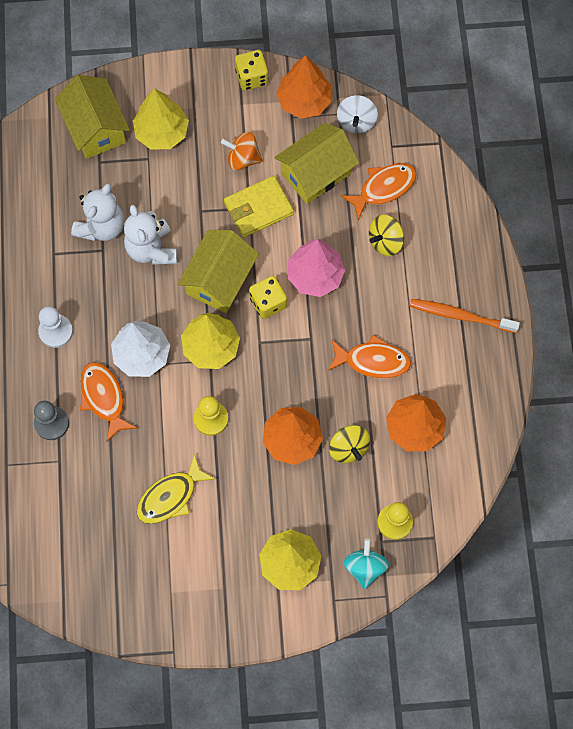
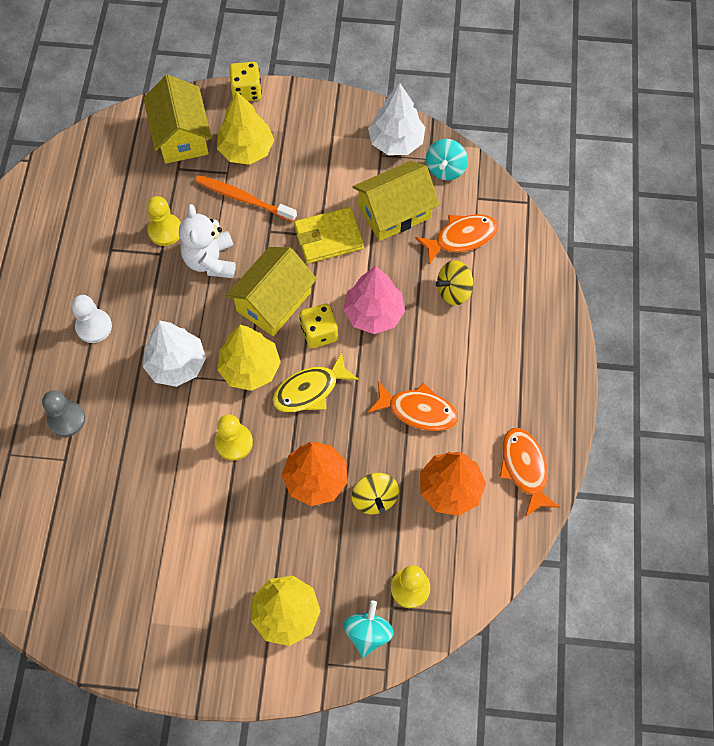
camera: 10 degrees right, 5 degrees down
white teddy bear [71,183,124,241] -> yellow pawn [147,196,181,246]
orange fish [80,362,137,442] -> orange fish moved to [499,428,560,517]
yellow fish [137,454,215,524] -> yellow fish moved to [272,352,359,412]
orange spinning top [221,132,263,170] -> none
yellow dice [235,50,269,91] -> yellow dice moved to [229,62,262,101]
orange tree [276,55,332,119] -> white tree [368,83,425,155]
white spinning top [337,95,378,133] -> turquoise spinning top [426,139,468,180]
orange toothbrush [409,299,520,333] -> orange toothbrush moved to [195,175,297,222]

